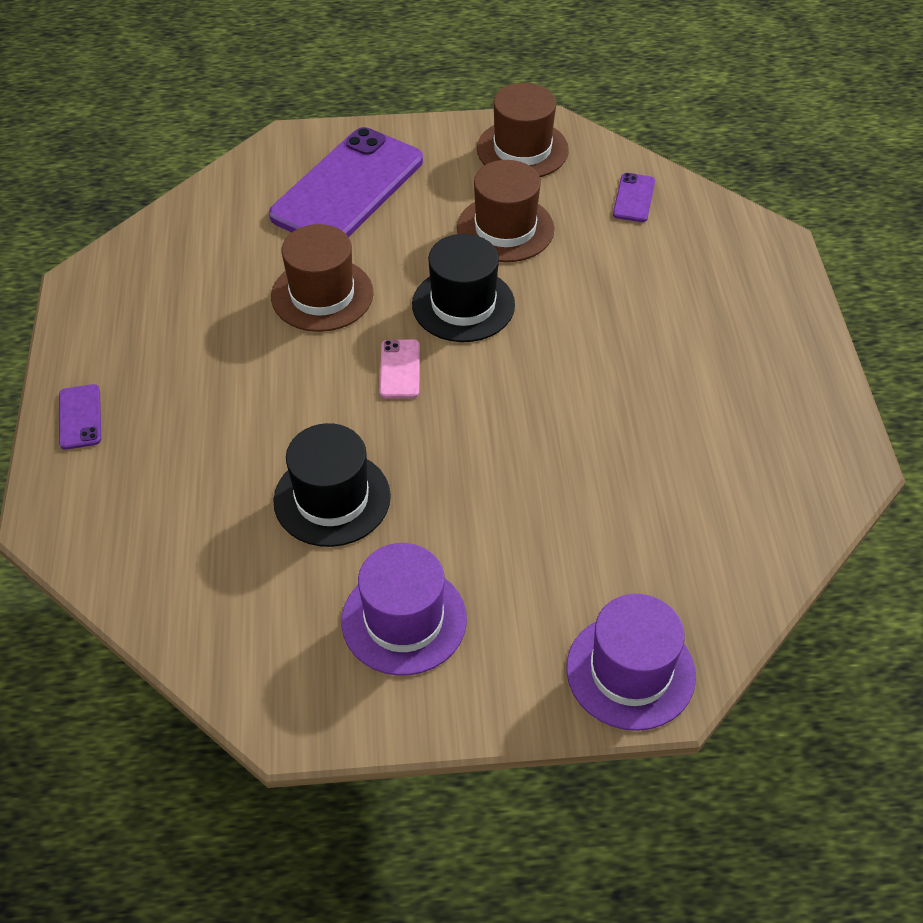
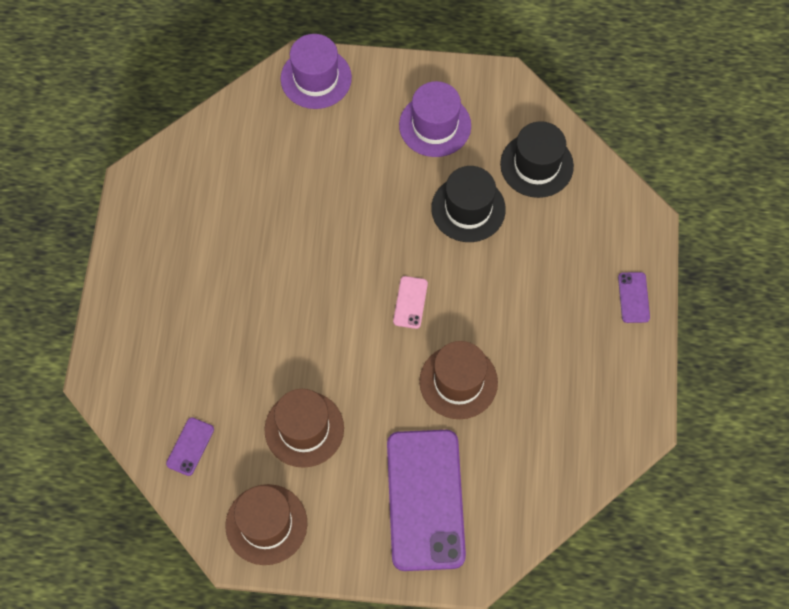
camera: 170 degrees left, 15 degrees up
purple phone [269,127,423,237] -> purple phone turned 45 degrees counterclockwise [387,430,466,571]
black hat [412,234,515,342] -> black hat moved to [500,121,574,198]

